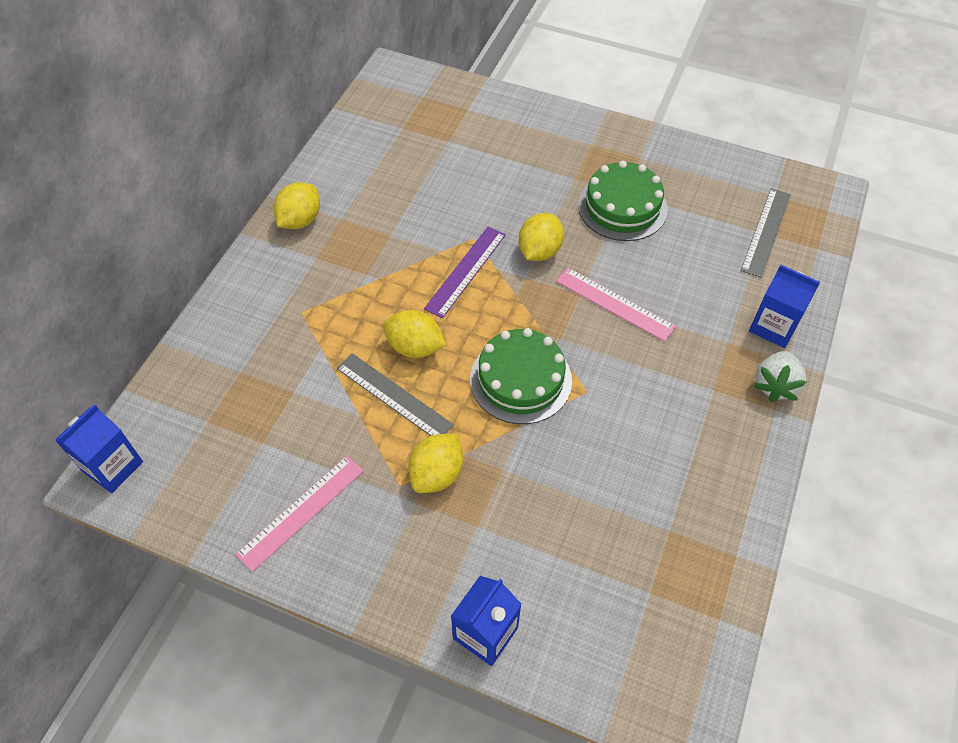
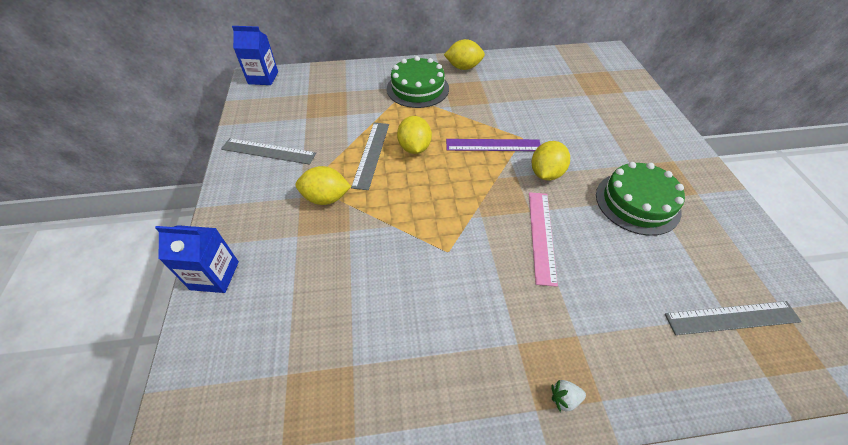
camera: 60 degrees right, 5 degrees down
pink ruler [235,456,364,572] -> grey ruler [221,138,316,165]
green cake [470,328,572,424] -> green cake moved to [387,56,449,108]
yellow lemon [519,213,564,261] -> yellow lemon turned 60 degrees counterclockwise [532,141,570,181]
blue carton [749,264,820,348] -> none
white strawberry [753,351,807,402] -> white strawberry [551,380,586,412], size x0.54

